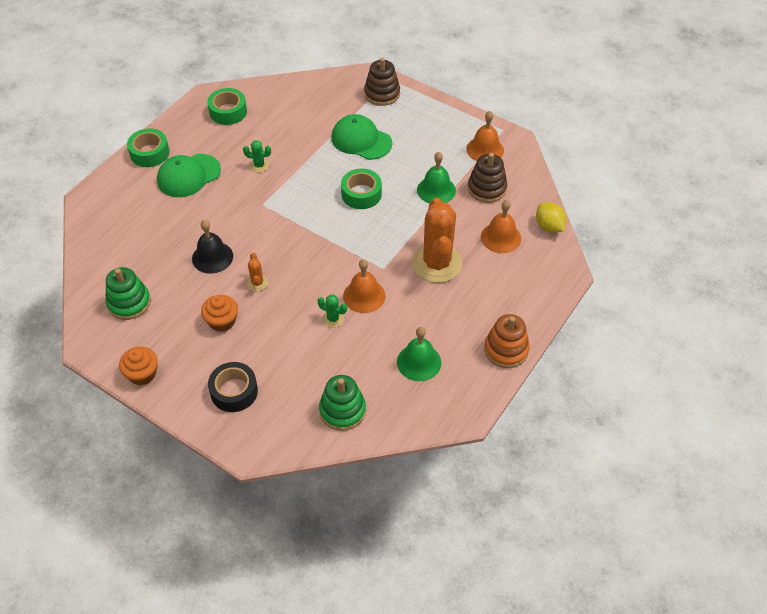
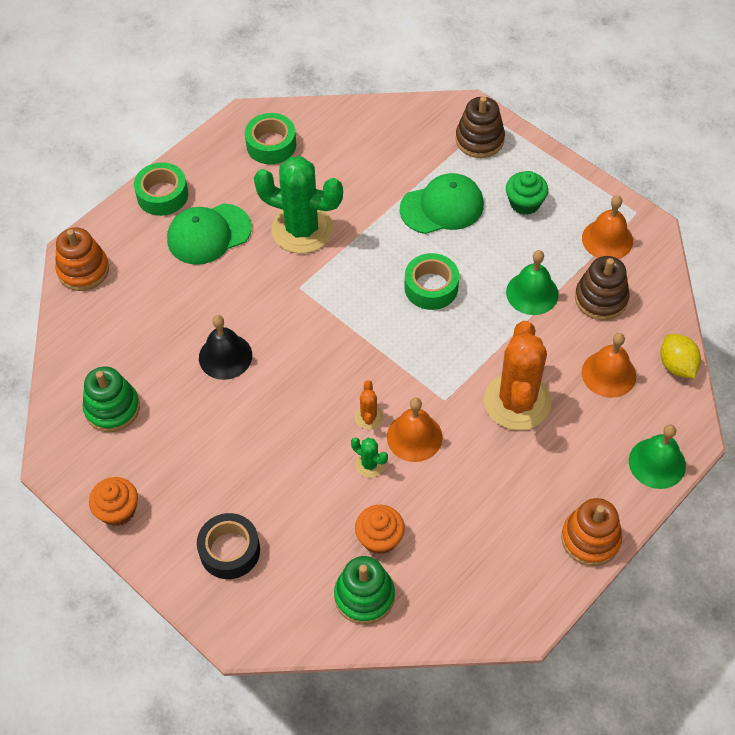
camera: 10 degrees right, 5 degrees up
orange cupcake [201,295,238,332] -> orange cupcake moved to [355,505,405,554]
green cactus [243,140,271,172] -> green cactus [254,156,343,253], size x2.37
orange cactus [247,253,268,291] -> orange cactus moved to [355,380,383,429]
green cap [332,114,392,160] -> green cap turned 120 degrees clockwise [400,173,484,234]
green bell [397,327,441,381] -> green bell moved to [629,425,686,489]
none -> orange stacking toy [55,227,109,291]
none -> green cupcake [506,171,548,215]

